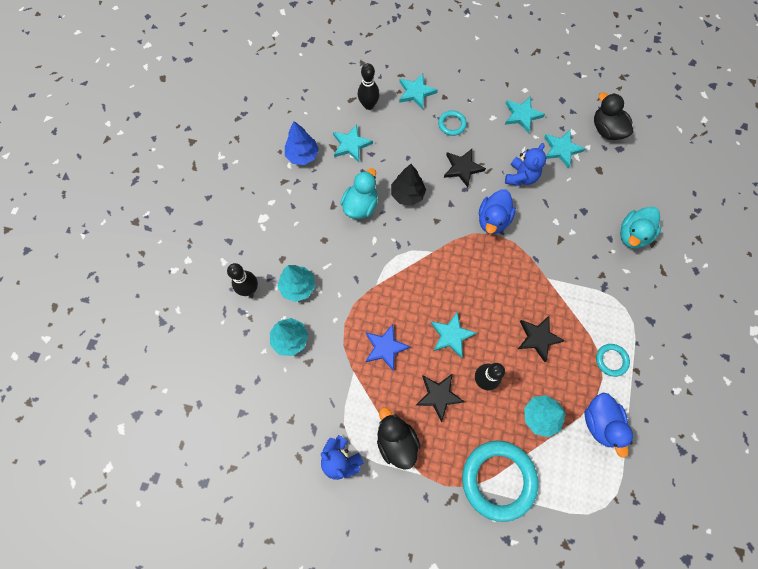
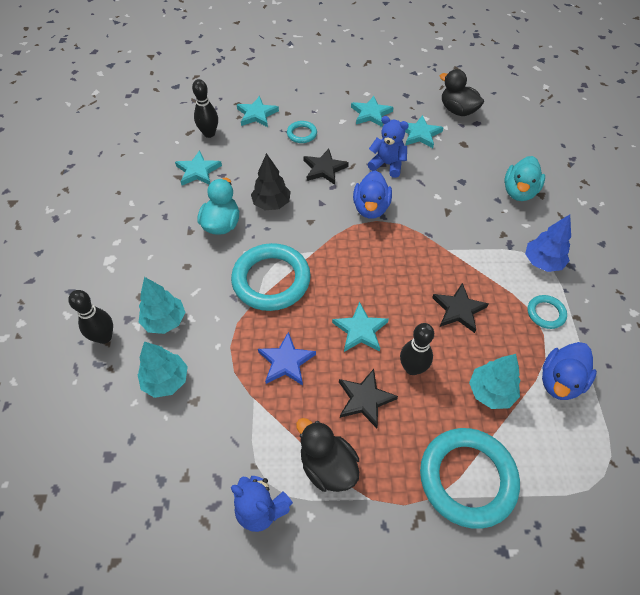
camera: 15 degrees left, 15 degrees down
blue tree [285,121,319,165] -> blue tree moved to [525,214,571,272]
blue teddy bear [505,143,546,186] -> blue teddy bear turned 75 degrees counterclockwise [367,116,409,178]
blue duck [585,393,633,458] -> blue duck turned 60 degrees clockwise [542,342,597,400]
none -> turquoise ring [231,243,311,311]

